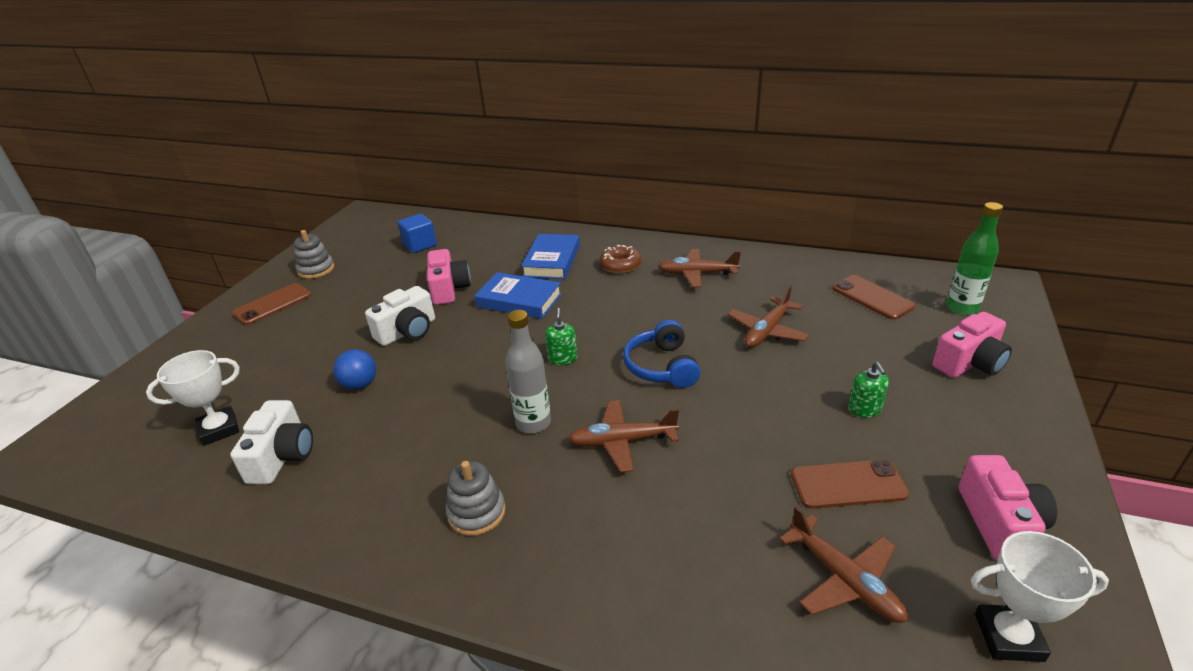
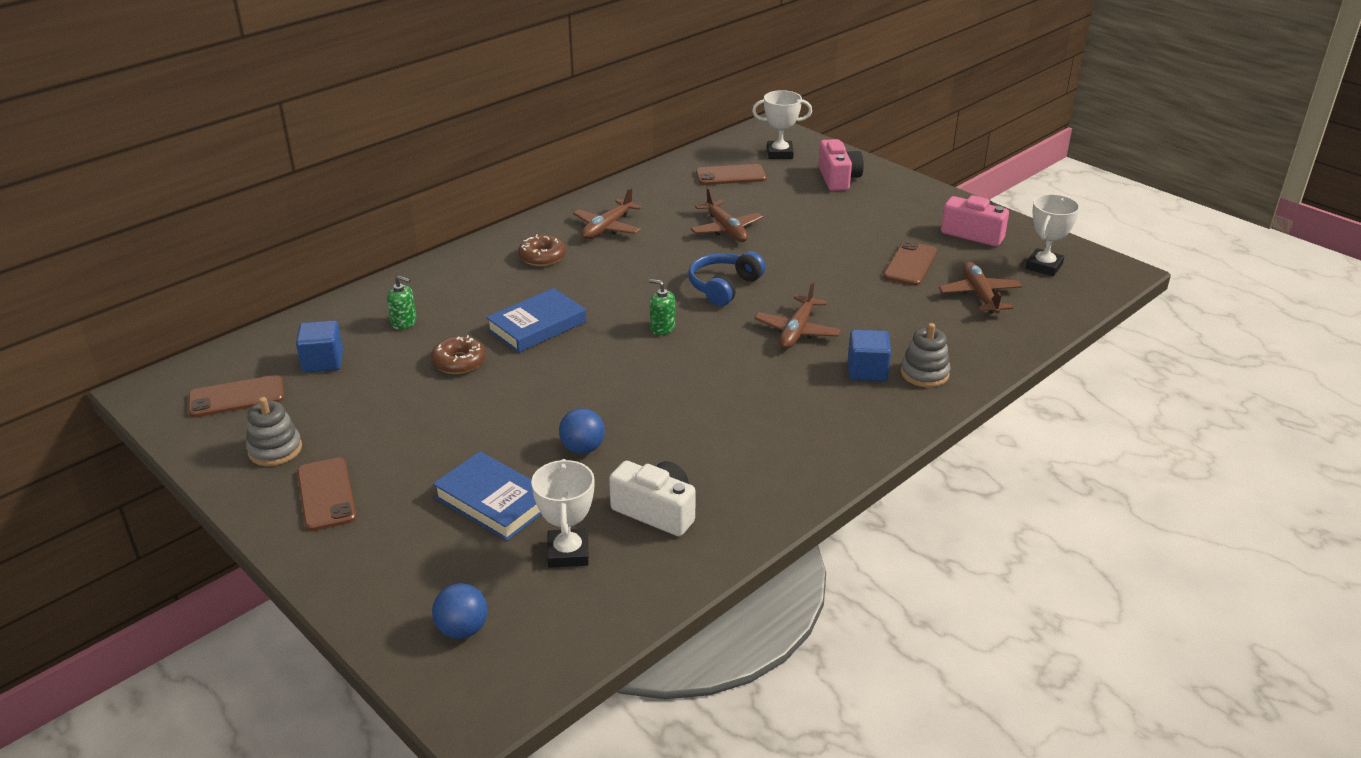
camera: 65 degrees left, 0 degrees up
white camera [365,286,435,346] -> none
pink camera [427,249,471,305] -> brown donut [431,335,486,374]
grey stacking toy [446,461,506,536] -> grey stacking toy moved to [901,323,950,387]
grey bottle [505,310,551,433] -> none
blue book [521,234,580,279] -> blue book moved to [433,451,541,541]
blue headphones [623,320,700,388] -> blue headphones turned 105 degrees clockwise [688,251,765,306]
brown plane [779,506,908,623] -> brown plane turned 90 degrees counterclockwise [939,262,1022,314]
green soap dispenser [848,362,889,417] -> green soap dispenser moved to [387,276,417,330]
green bottle [946,202,1003,315] -> white trophy [752,90,812,159]
none -> brown phone [188,375,284,417]
none -> blue ball [432,583,488,639]
none -> blue cube [848,330,891,381]

